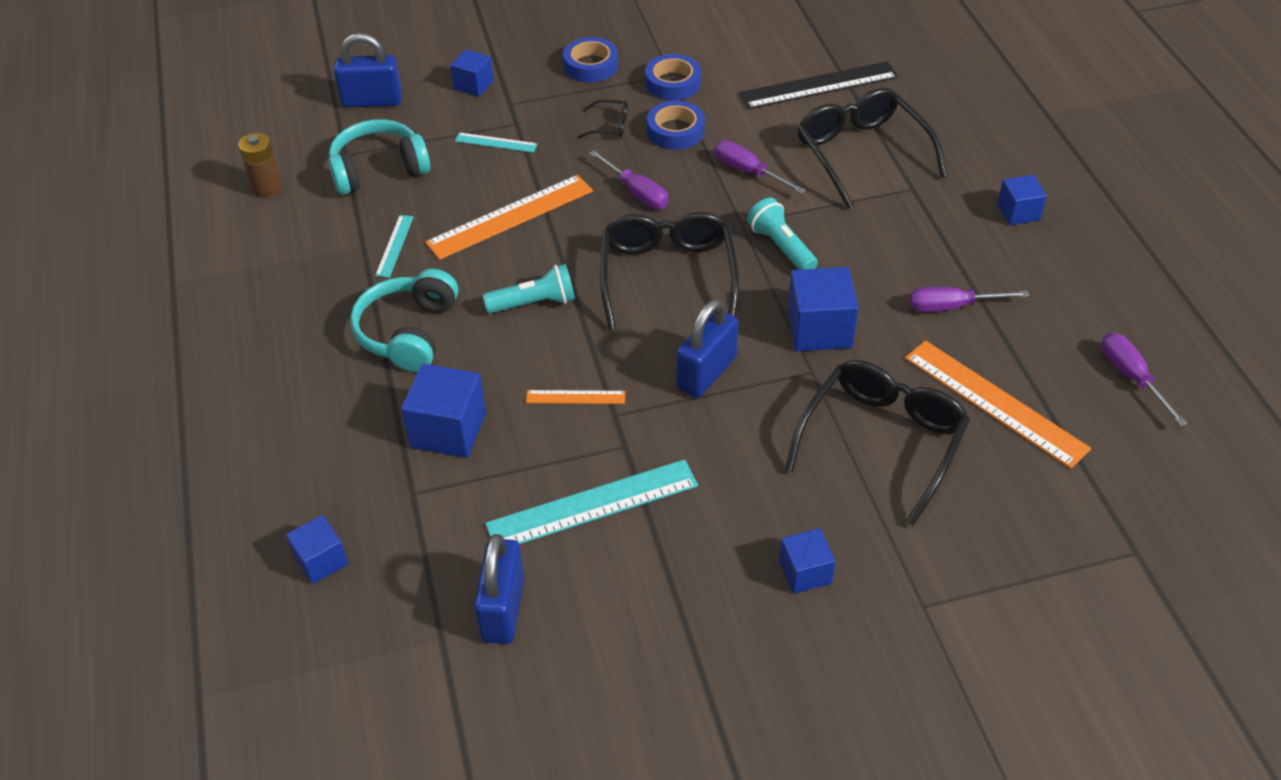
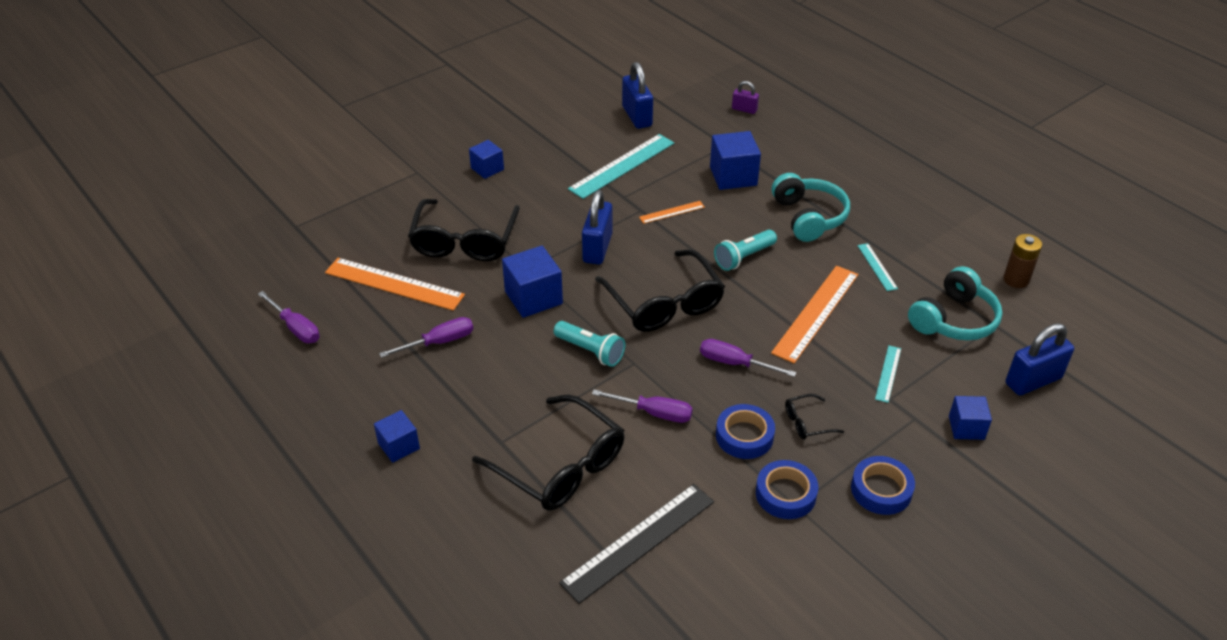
camera: 155 degrees right, 5 degrees down
blue cube [286,515,348,584] -> purple padlock [732,81,759,114]
turquoise ruler [455,132,538,153] -> turquoise ruler turned 60 degrees counterclockwise [875,346,901,403]

